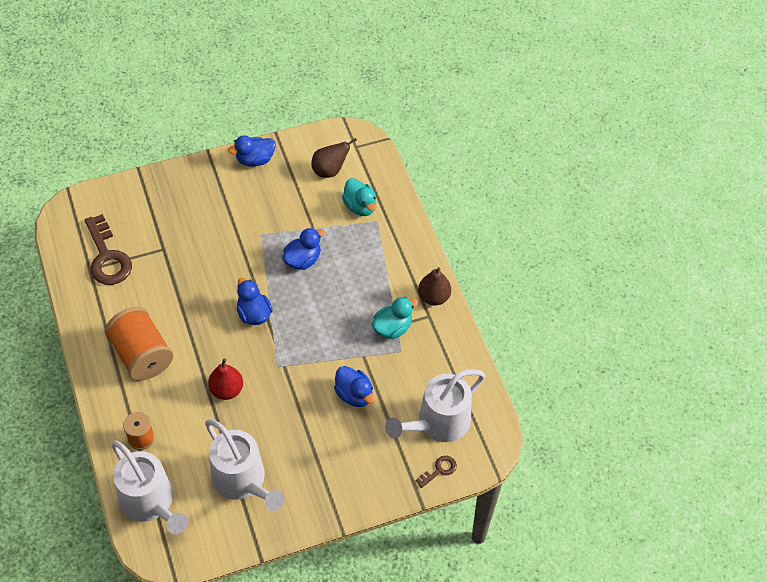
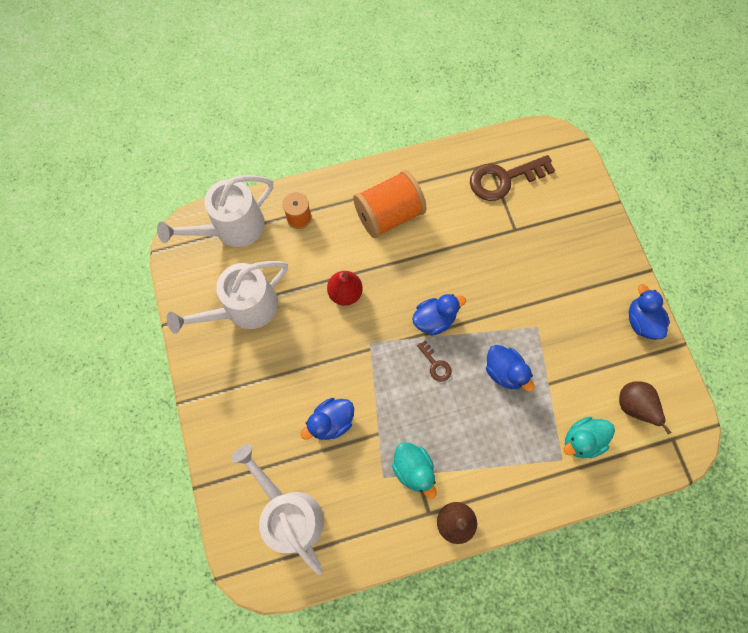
camera: 95 degrees right, 15 degrees up
brown key [416,456,457,488] -> brown key moved to [417,340,452,382]

